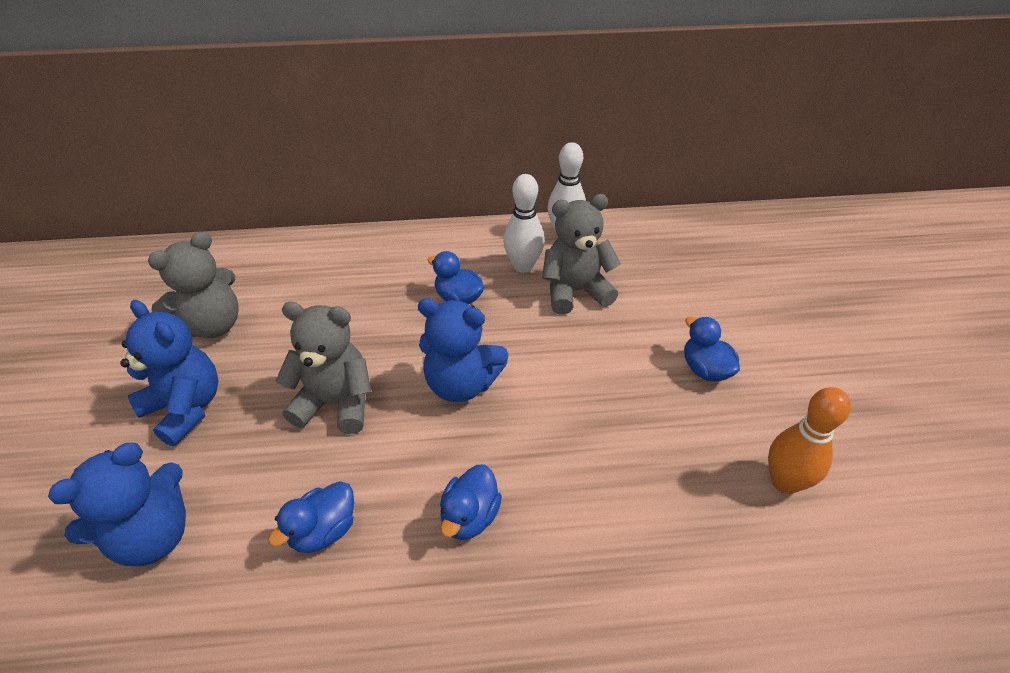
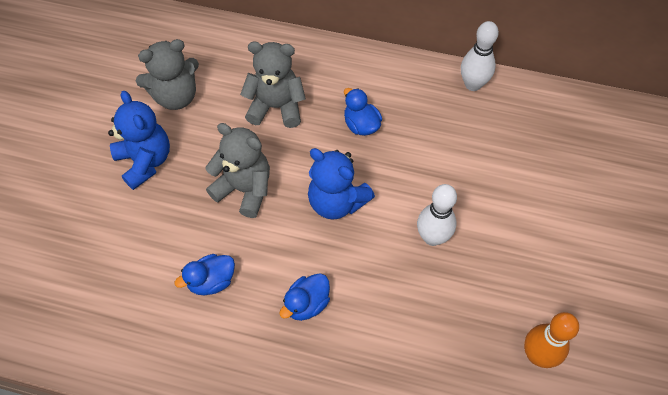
camera: 20 degrees right, 15 degrees up
blue teddy bear [48,443,186,566] -> none
white bowling pin [503,174,545,273] -> white bowling pin moved to [417,184,457,246]
grey teddy bear [542,194,621,315] -> grey teddy bear moved to [240,41,306,128]
blue duck [684,317,740,382] -> none

